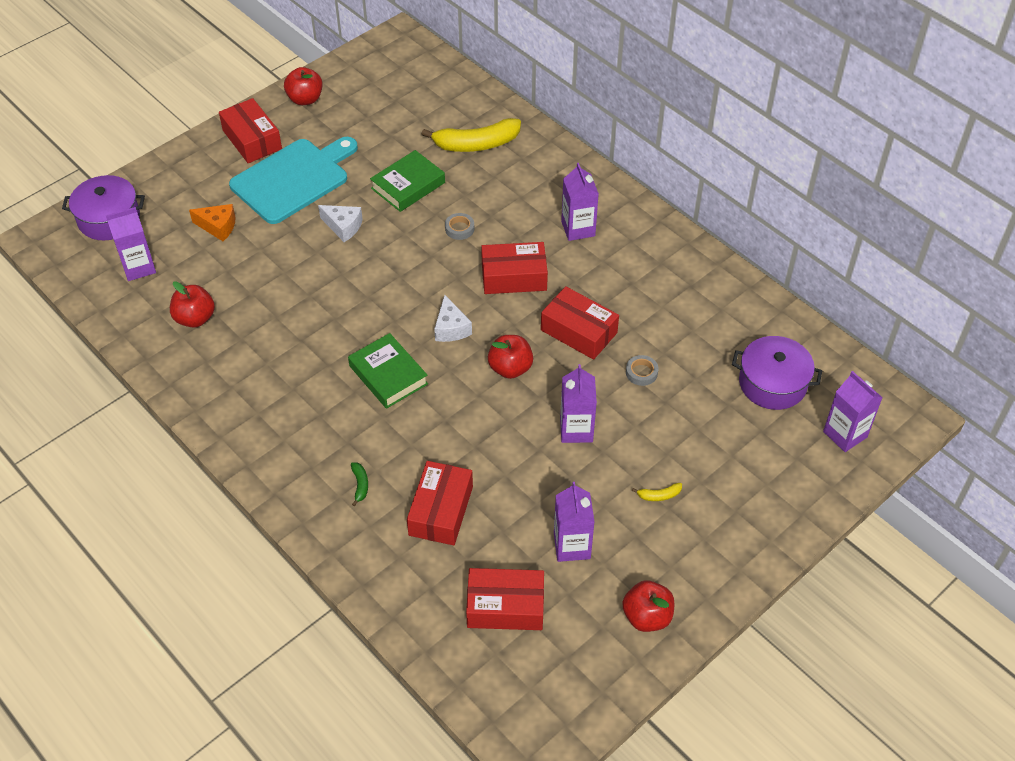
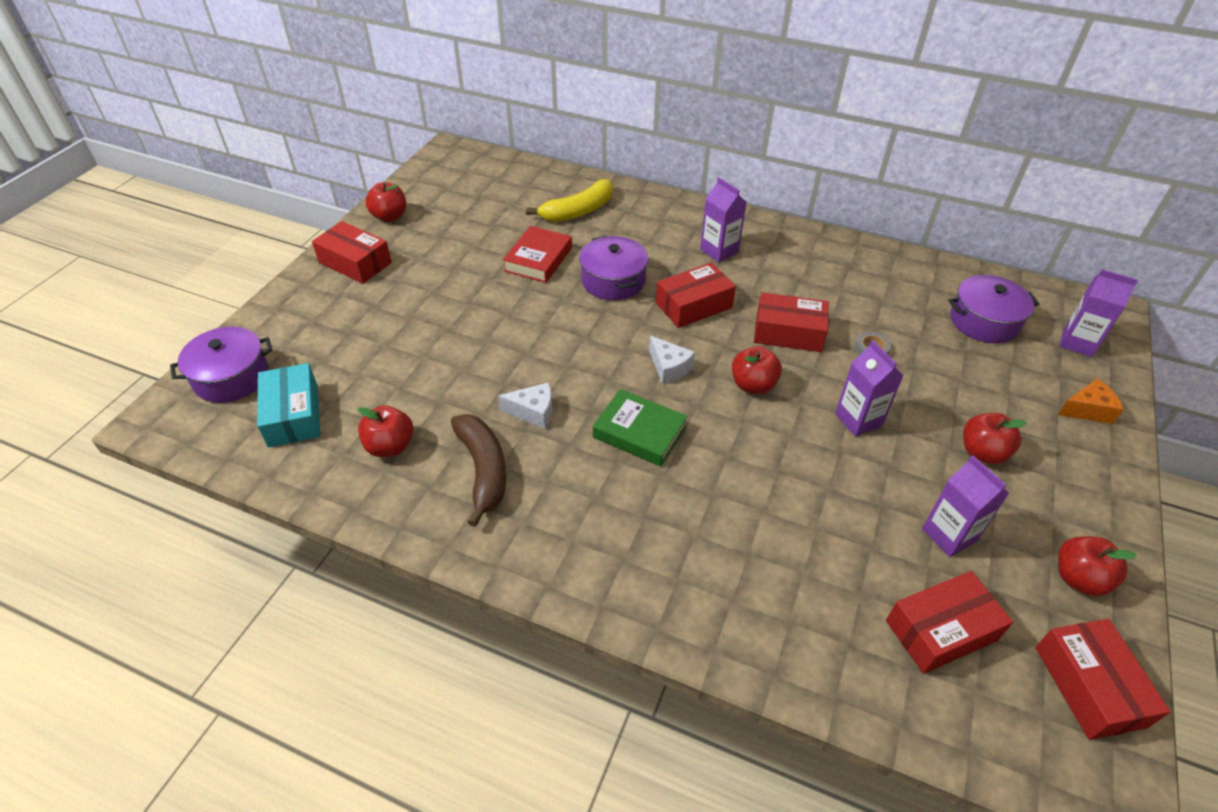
camera: 25 degrees left, 5 degrees down
purple carton [106,207,156,281] -> turquoise box [257,363,320,448]
orange cheese [189,204,235,241] -> orange cheese moved to [1058,379,1124,424]
turquoise cutting board [229,137,358,224] -> none
white cheese [318,205,363,242] -> white cheese moved to [498,382,552,429]
green banana [351,462,368,506] -> none
green book [370,150,445,212] -> red book [503,226,572,283]
red box [407,461,473,545] -> red box moved to [1035,619,1171,740]
grey tape [445,213,474,240] -> purple pot [579,236,648,301]
yellow banana [632,483,682,501] -> red apple [963,413,1027,464]
none -> brown banana [451,414,506,527]

